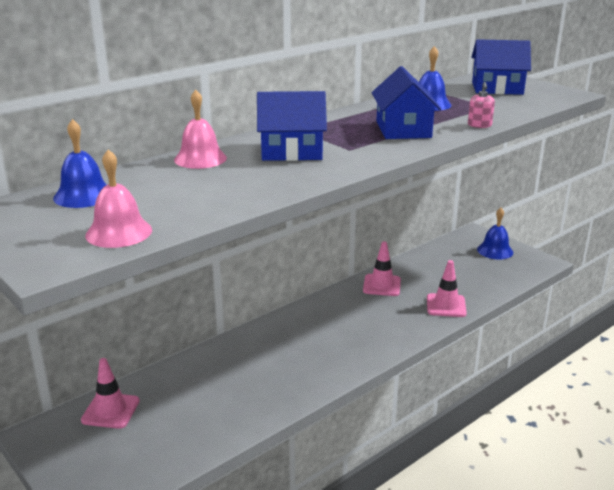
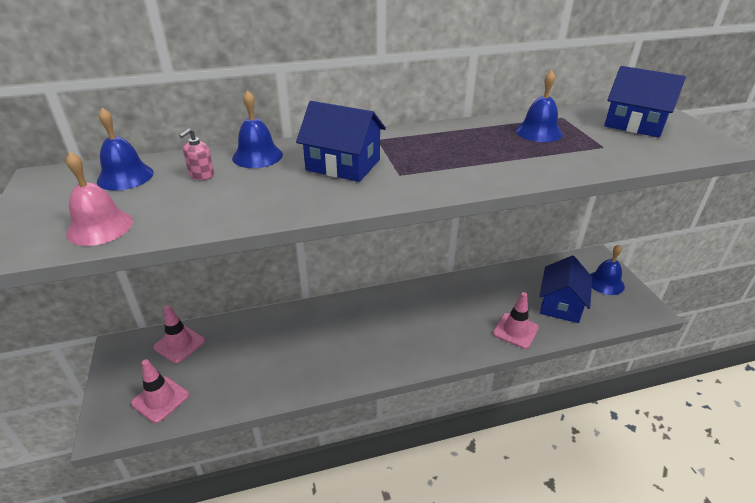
camera: 25 degrees right, 10 degrees up
pink bell [174,90,227,169] -> blue bell [232,90,283,168]
pink traffic cone [363,241,401,296] -> pink traffic cone moved to [131,359,189,423]
blue house [372,66,441,139] -> blue house moved to [539,255,592,323]
pink soap dispenser [468,82,495,128] -> pink soap dispenser moved to [179,128,214,180]

